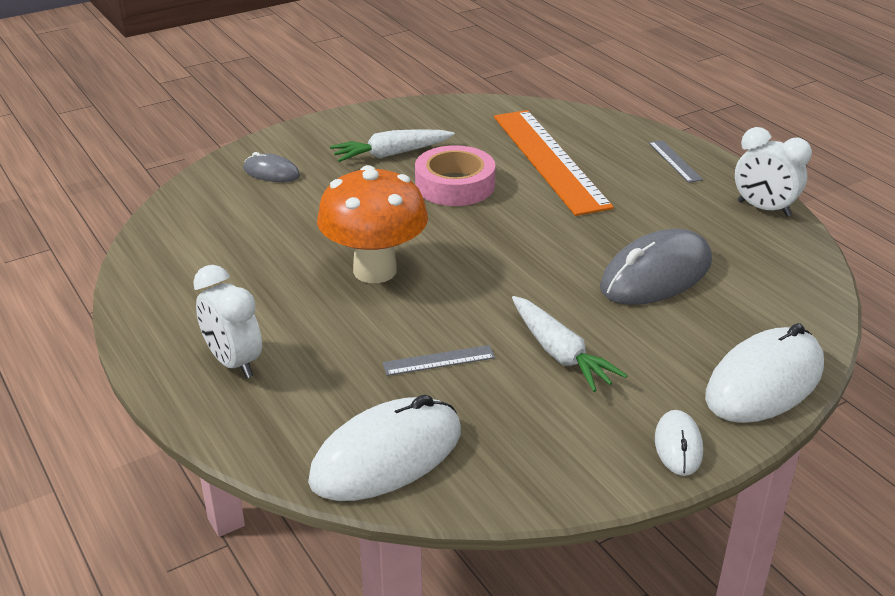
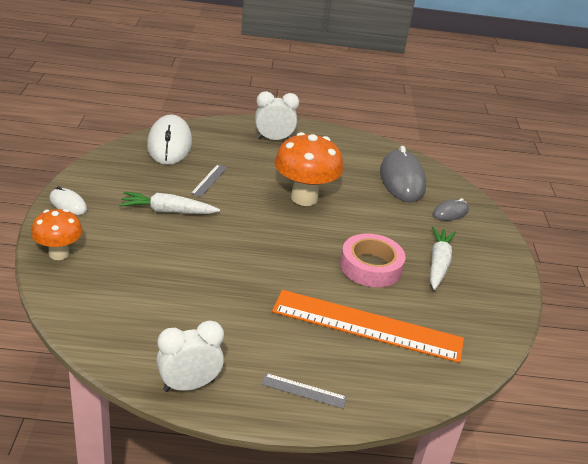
camera: 120 degrees right, 0 degrees up
grey mouse [600,229,712,305] -> grey mouse moved to [380,146,426,202]
white mouse [705,323,824,423] -> orange mushroom [31,209,83,260]

